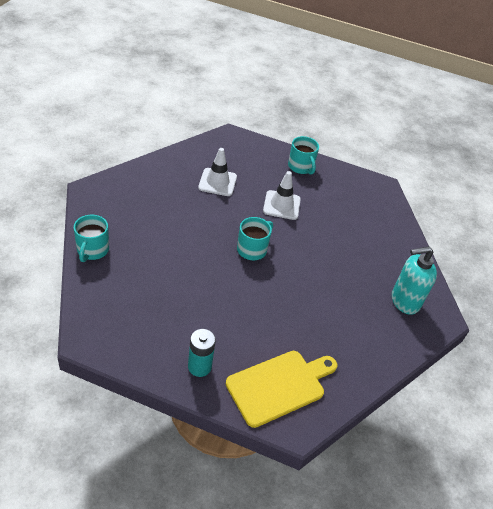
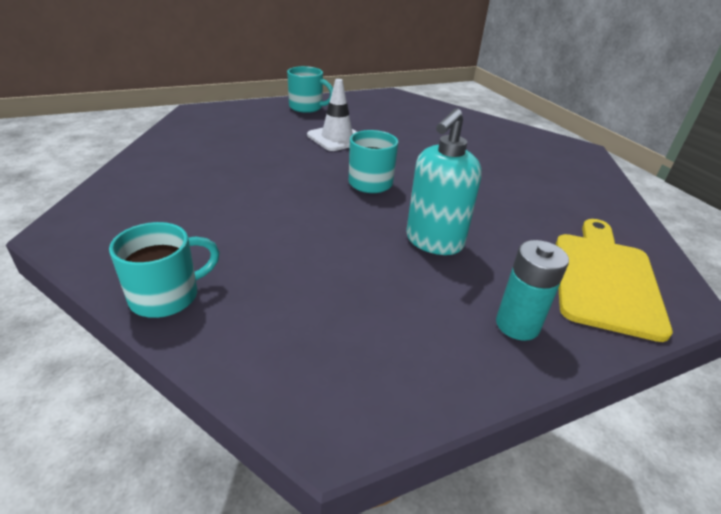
camera: 40 degrees left, 10 degrees down
turquoise mug [74,215,109,262] -> turquoise mug turned 90 degrees counterclockwise [109,222,220,318]
white traffic cone [198,148,237,196] -> none
turquoise soap dispenser [392,246,437,315] -> turquoise soap dispenser moved to [406,108,482,255]

